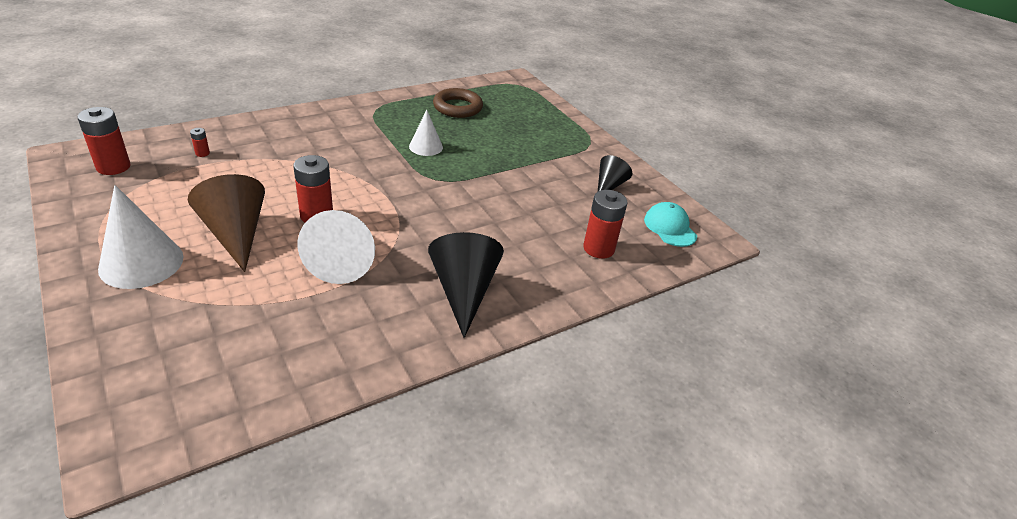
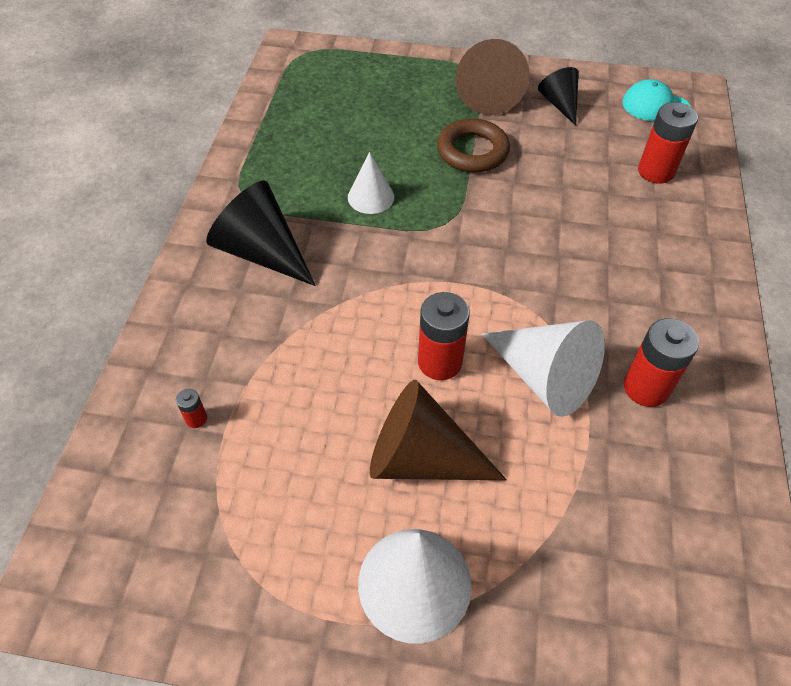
camera: 45 degrees left, 15 degrees up
red battery [77,107,131,175] -> red battery moved to [624,318,699,407]
black cone [428,232,504,338] -> black cone moved to [206,181,316,286]
brown ring [433,88,483,118] -> brown ring moved to [437,118,510,172]
none -> brown cone [456,39,530,115]

